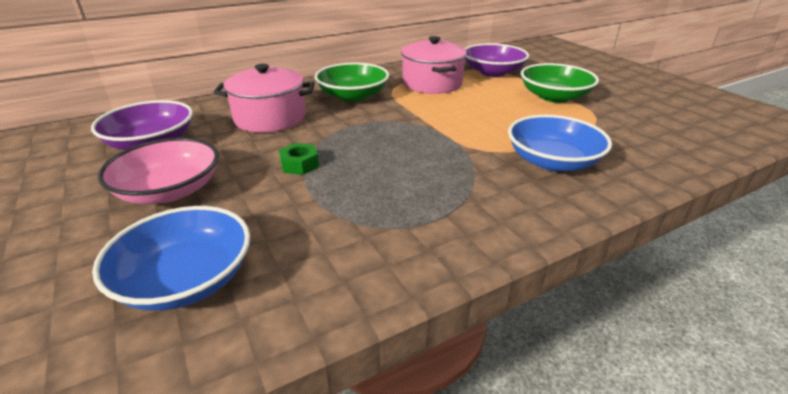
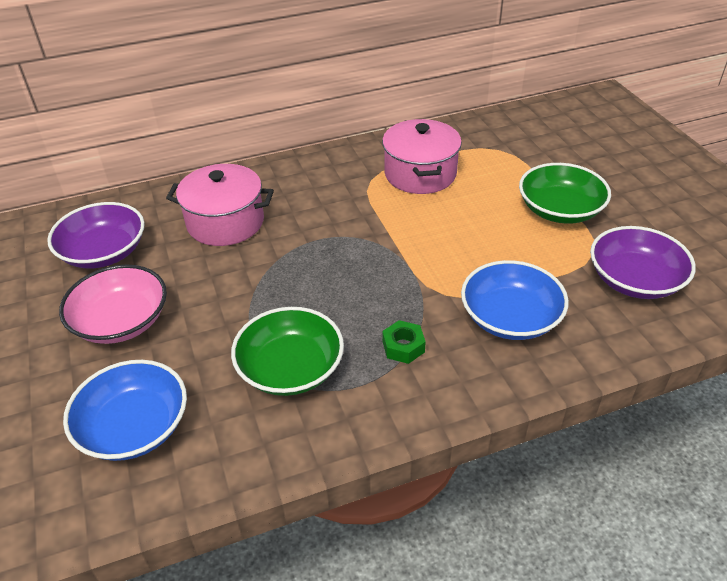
camera: 10 degrees right, 10 degrees up
green nut [279,143,319,175] -> green nut moved to [382,320,426,364]
green bowl [314,63,389,102] -> green bowl moved to [231,307,344,396]
purple bowl [465,43,529,77] -> purple bowl moved to [590,226,696,299]

